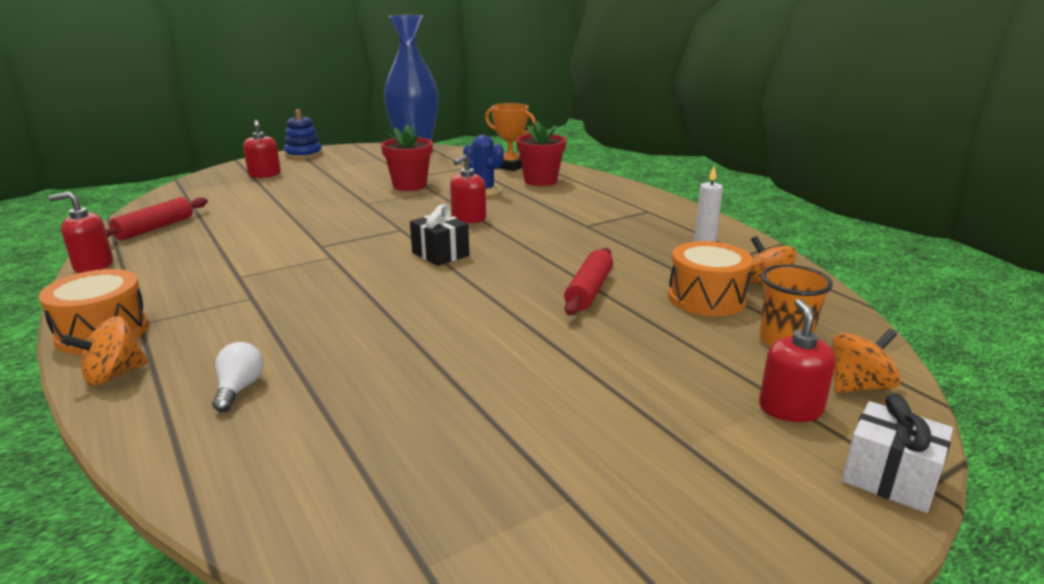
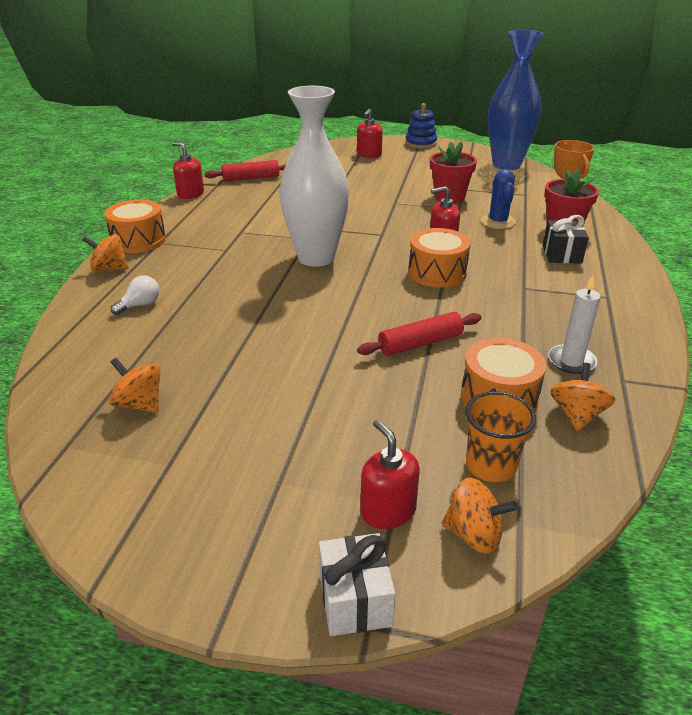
camera: 45 degrees right, 10 degrees up
black gift [410,204,469,266] -> black gift moved to [543,215,589,264]
red soap dispenser [759,299,836,422] -> red soap dispenser turned 75 degrees counterclockwise [360,419,420,529]
none -> orange spinning top [109,358,160,413]
none -> white vase [279,86,349,267]
none -> orange drum [408,228,470,288]

